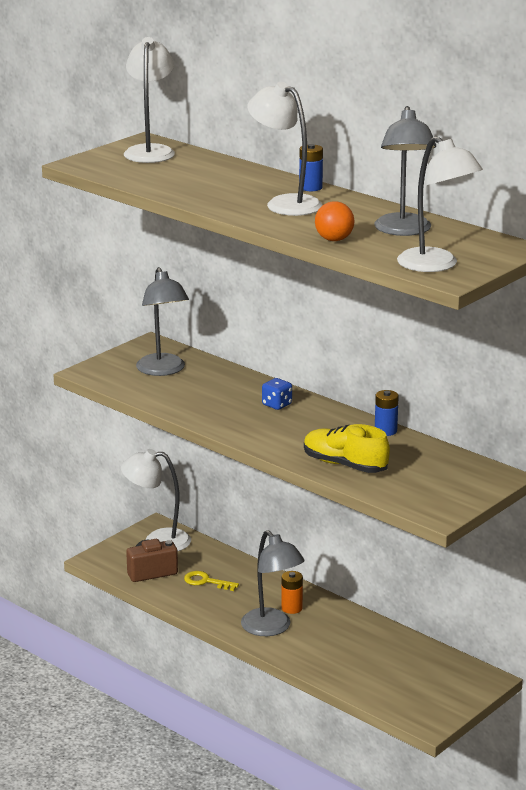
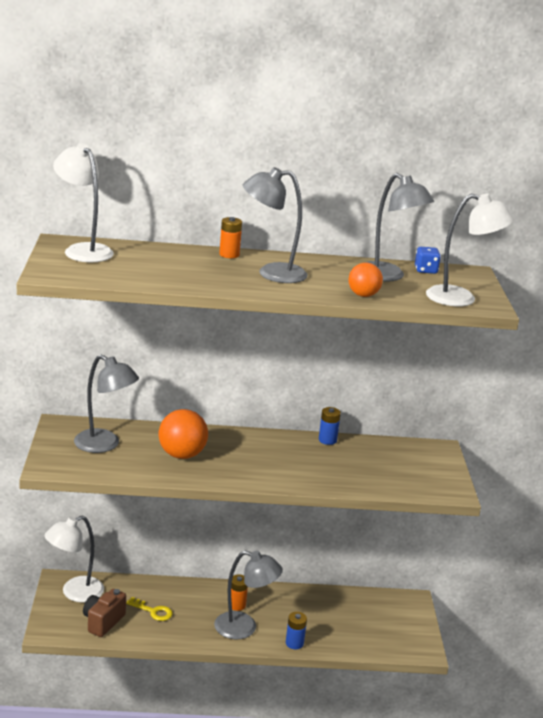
camera: 45 degrees left, 0 degrees up
yellow key [184,571,239,591] -> yellow key turned 135 degrees counterclockwise [126,597,173,621]
white lamp [247,82,323,216] -> grey lamp [243,167,308,283]
blue dice [262,378,292,410] -> blue dice moved to [415,247,441,274]
blue battery [299,144,323,191] -> blue battery moved to [286,612,307,649]
yellow shoe [304,424,390,473] -> none
none -> orange ball [159,409,208,459]
none -> orange battery [219,217,242,258]

